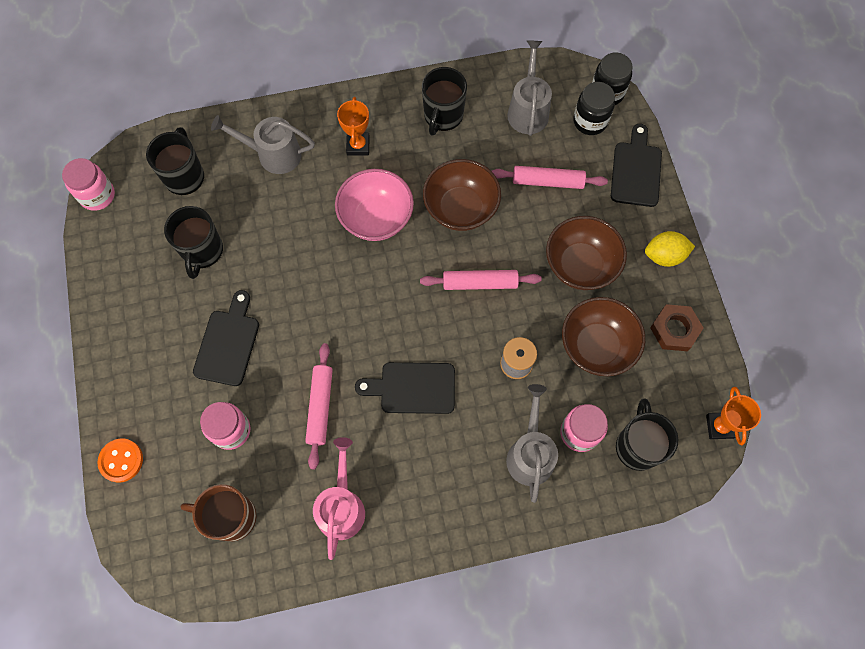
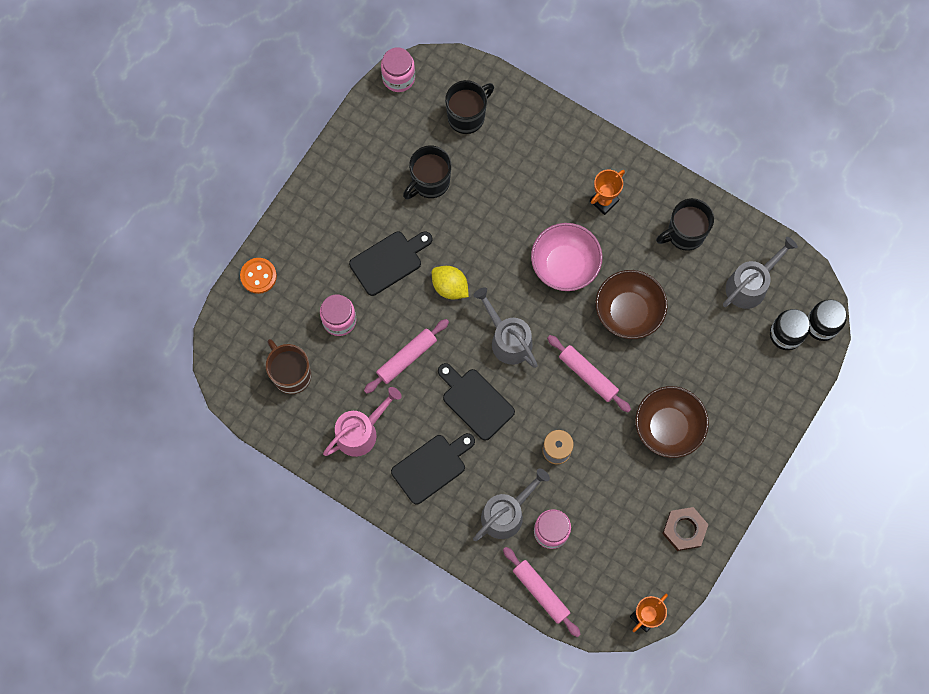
camera: 45 degrees right, 5 degrees up
grey watering can [211,115,315,174] -> grey watering can moved to [473,287,538,368]
pink rolling pin [492,166,608,189] -> pink rolling pin moved to [503,547,581,637]
brown bowl [562,297,645,376] -> none
black cutting board [611,124,662,207] -> black cutting board moved to [391,433,475,505]
black mug [616,399,678,471] -> none
yellow lemon [645,231,695,267] -> yellow lemon moved to [432,266,469,300]

